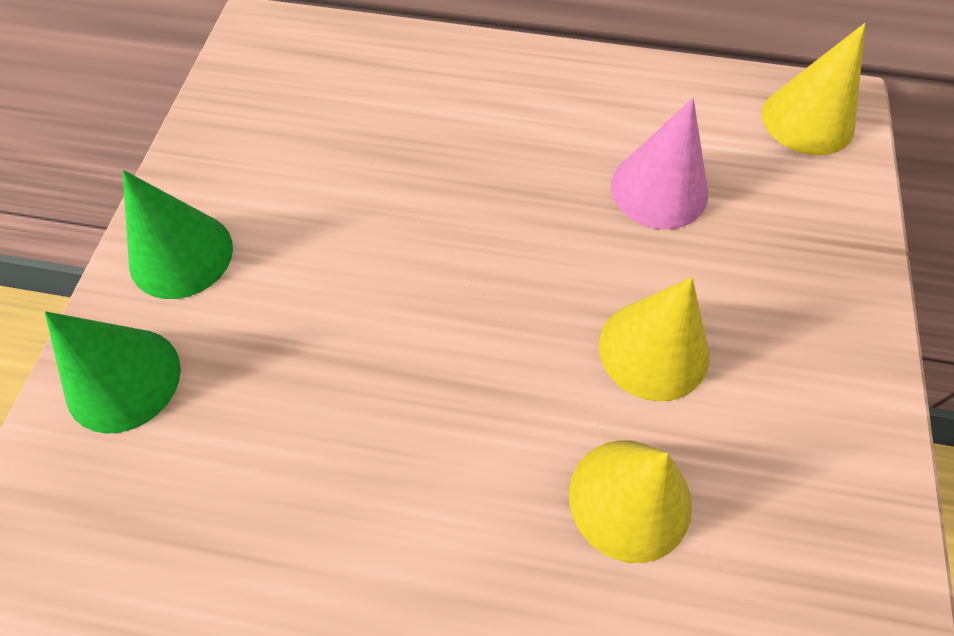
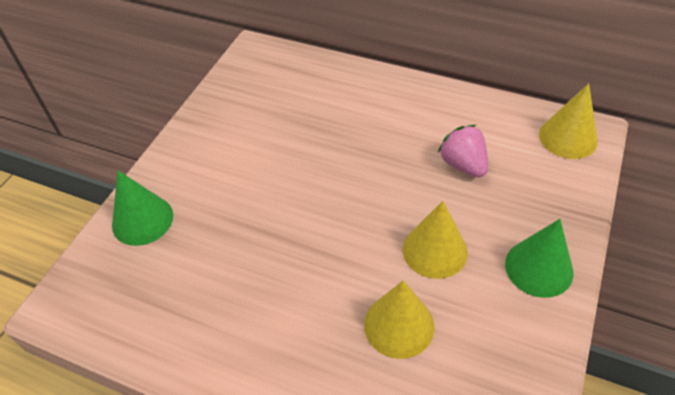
camera: 15 degrees right, 10 degrees down
green cone [123,170,233,299] -> green cone moved to [505,219,573,298]
pink cone [611,98,708,229] -> pink strawberry [438,125,488,178]

